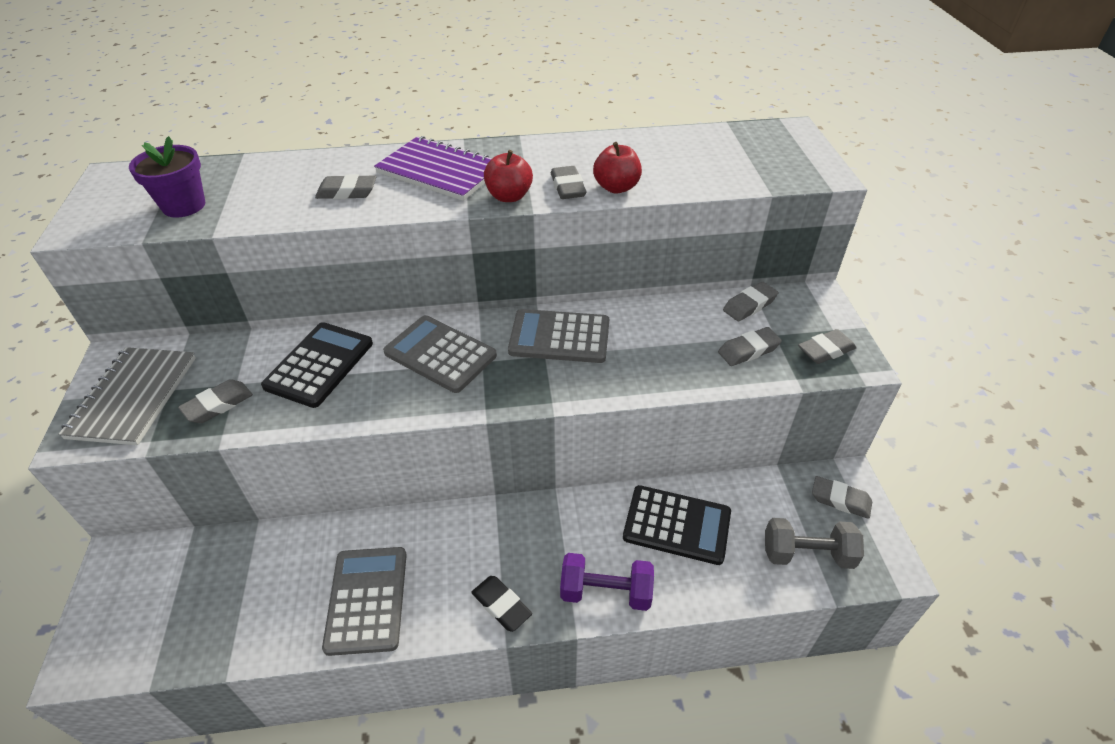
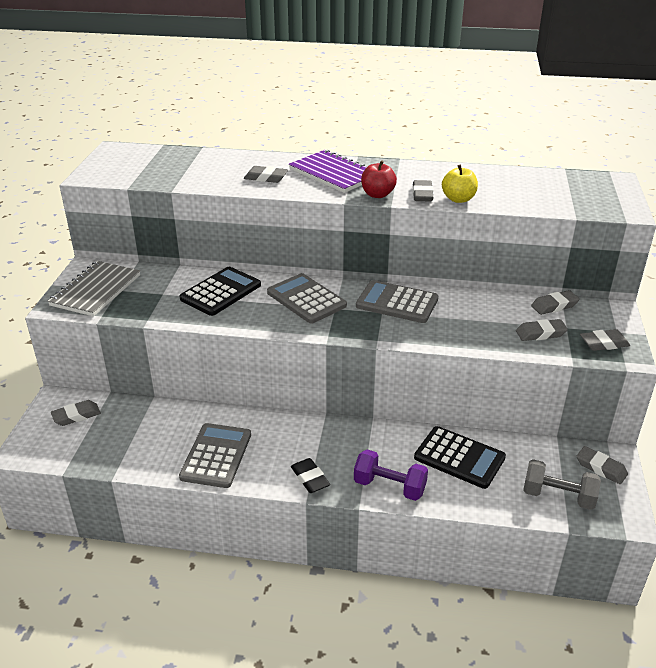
camera: 15 degrees right, 10 degrees down
purple flower pot [129,136,205,218] -> none
grey eraser [178,379,253,423] -> grey eraser moved to [51,400,101,426]
red apple [593,142,642,193] -> yellow apple [442,165,478,203]

